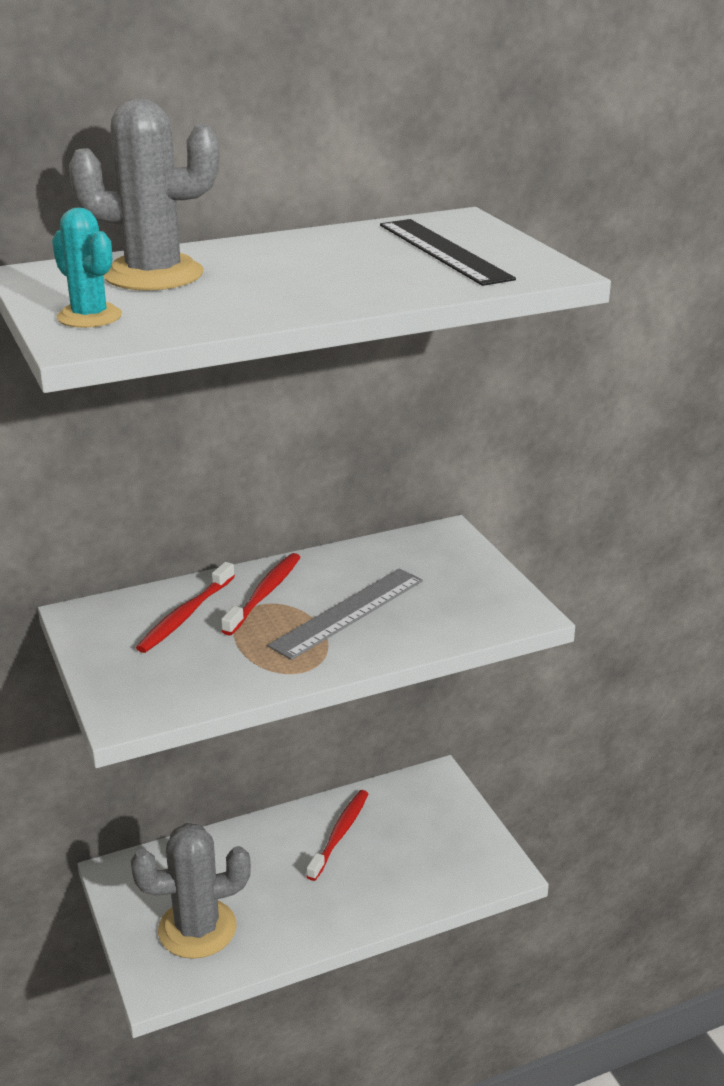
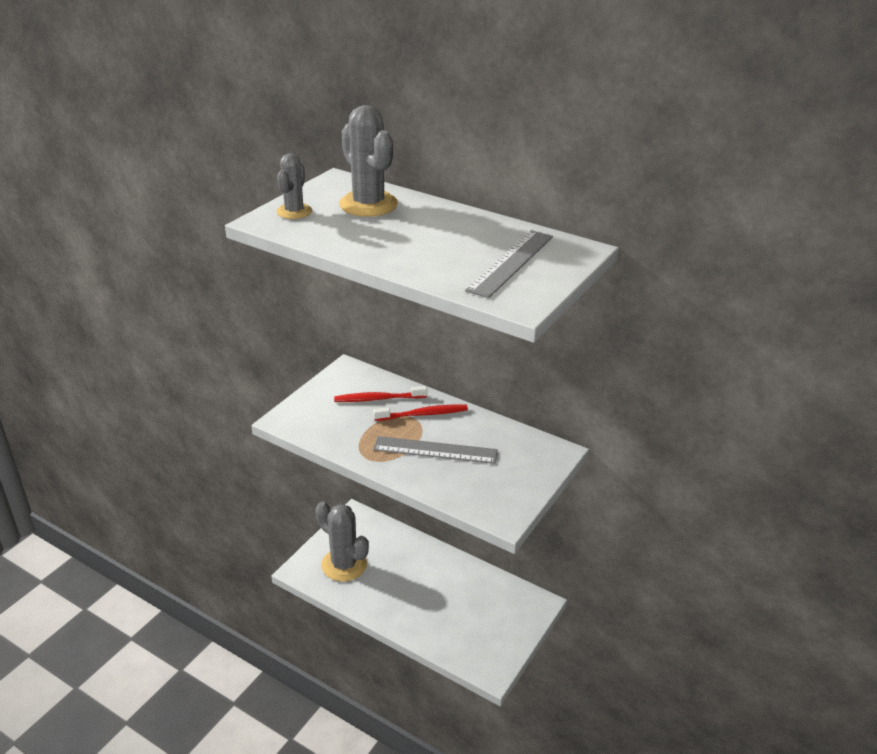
camera: 55 degrees right, 5 degrees up
turquoise cactus [52,207,122,328] -> grey cactus [277,153,312,219]
red toothbrush [306,790,368,881] -> none
black ruler [380,219,516,286] -> grey ruler [465,230,553,298]

